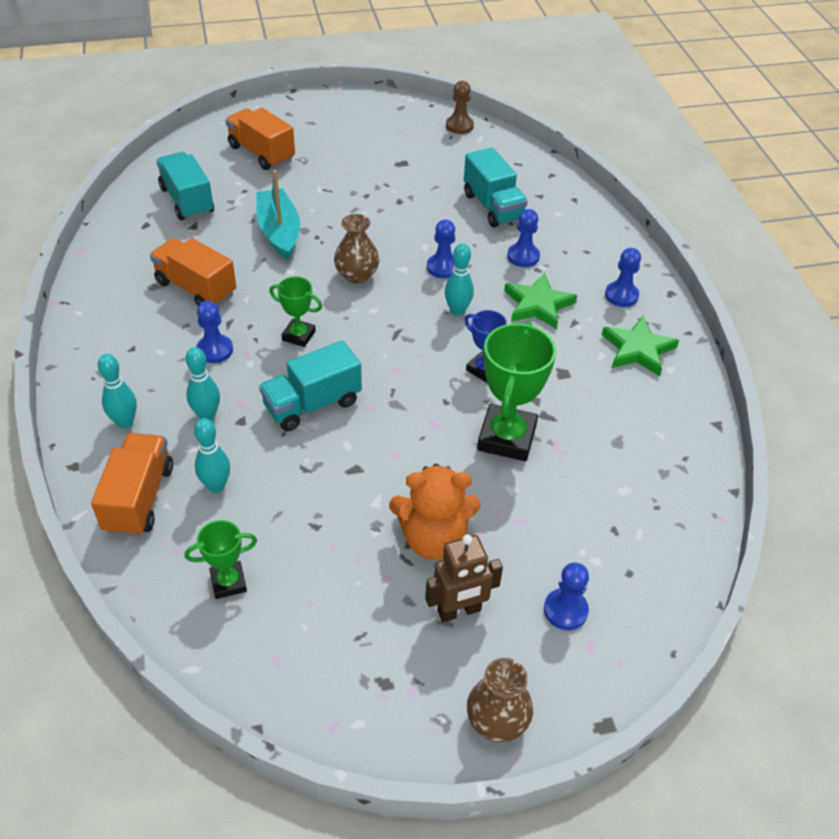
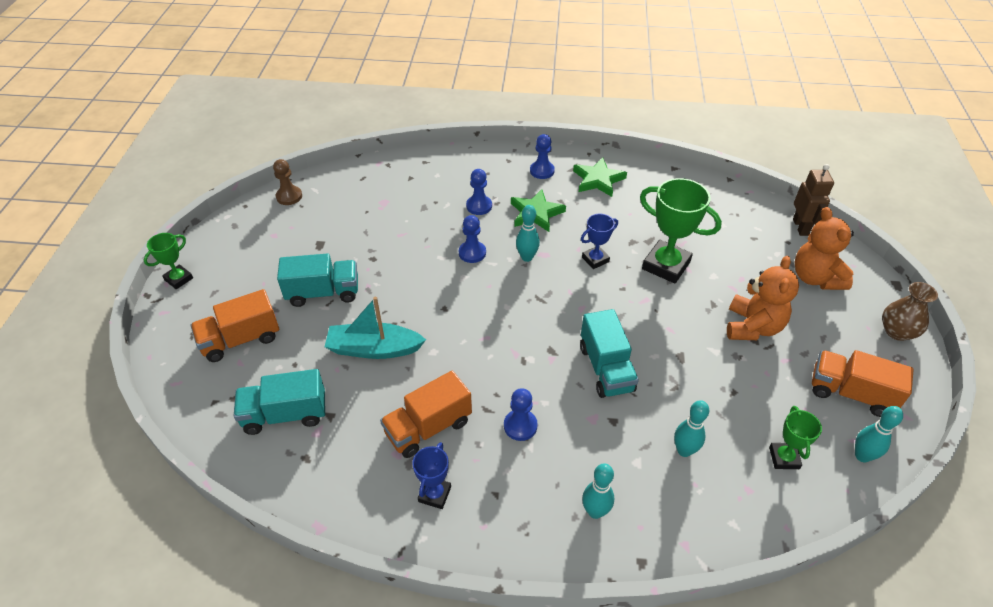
camera: 70 degrees left, 0 degrees up
orange truck [91,433,173,537] -> orange truck moved to [812,350,914,417]
turquoise bowling pin [186,347,220,421] -> turquoise bowling pin moved to [855,406,903,462]
green trophy [269,277,322,347] -> green trophy moved to [144,233,193,289]
brown vase [334,214,380,284] -> none
brown robot [425,534,503,622] -> brown robot moved to [793,164,834,236]
turquoise truck [464,147,528,228] -> turquoise truck moved to [277,253,358,307]
blue pawn [544,562,589,630] -> orange teddy bear [795,207,854,290]
none -> blue trophy [412,442,451,509]

